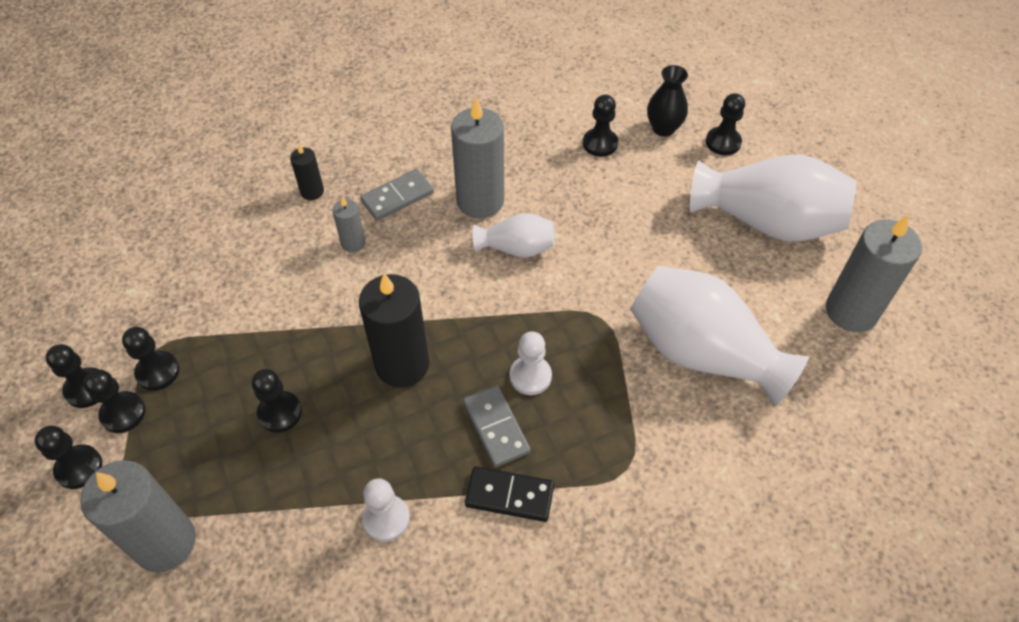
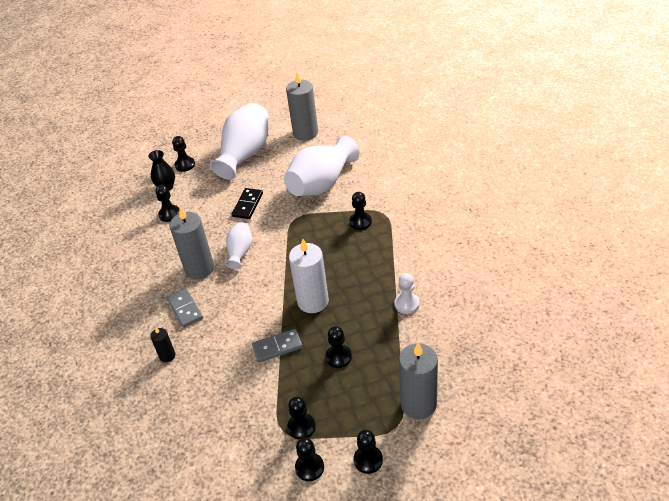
camera: 80 degrees left, 10 degrees down
black pawn [83,369,145,433] -> black pawn moved to [349,192,372,230]
grey candle [332,197,366,252] -> none
black candle [359,274,430,388] -> white candle [289,239,329,313]
grey domino [463,385,530,467] -> grey domino moved to [252,329,303,362]
black domino [465,466,554,522] -> black domino moved to [232,188,263,219]
white pawn [510,331,552,395] -> none

